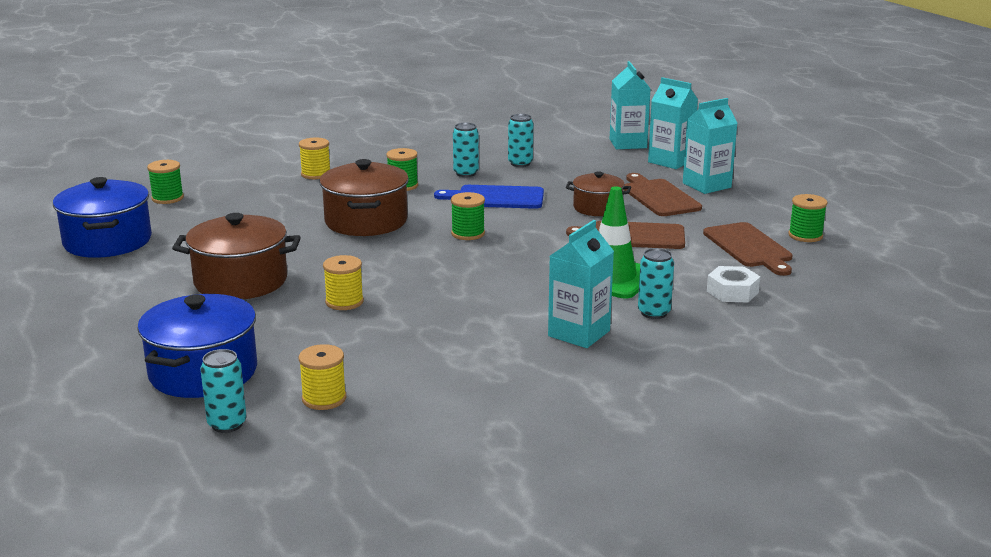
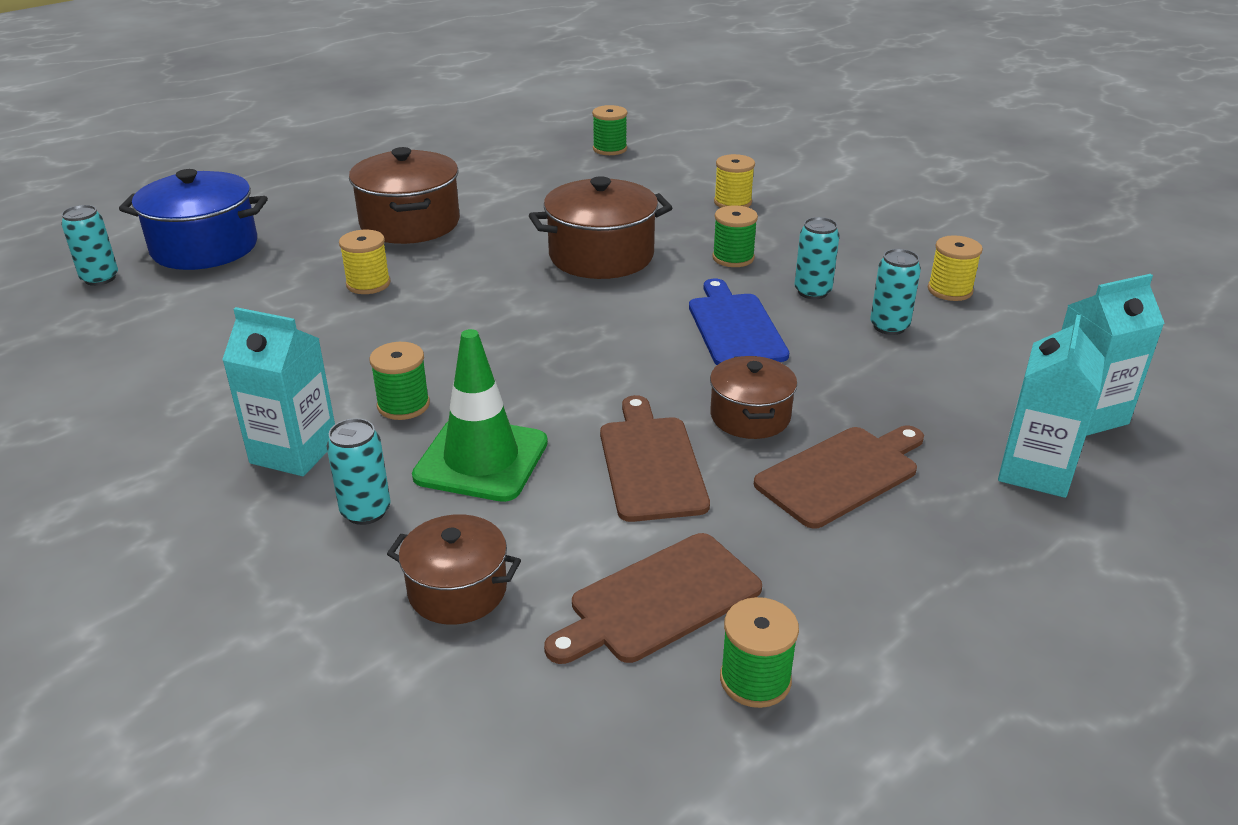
camera: 75 degrees right, 10 degrees up
blue pot [53,177,152,258] -> none
yellow spool [299,344,346,410] -> yellow spool moved to [928,235,983,301]
green spool [451,192,485,240] -> green spool moved to [370,342,430,420]
turquoise carton [683,98,738,194] -> none
white nut [707,266,760,303] -> brown pot [387,514,521,625]

